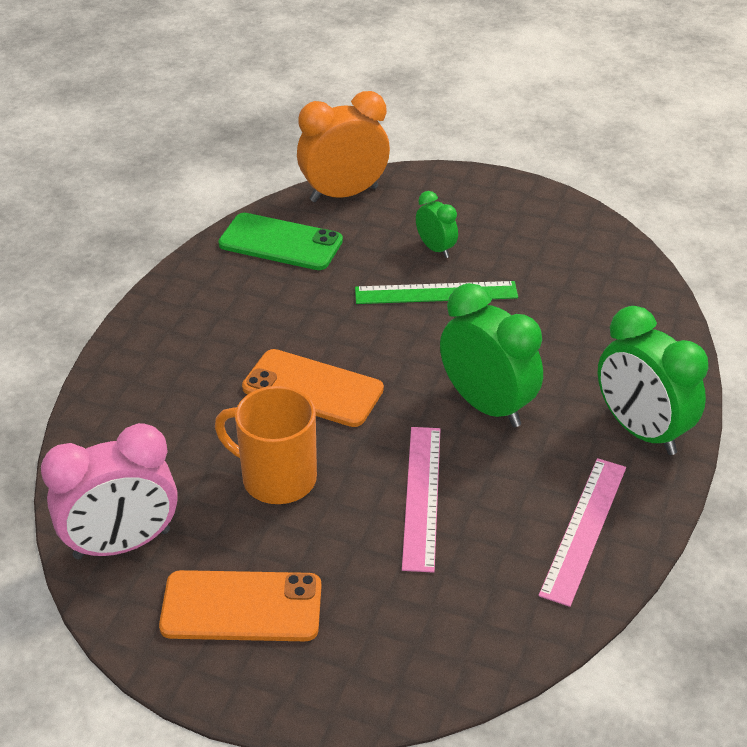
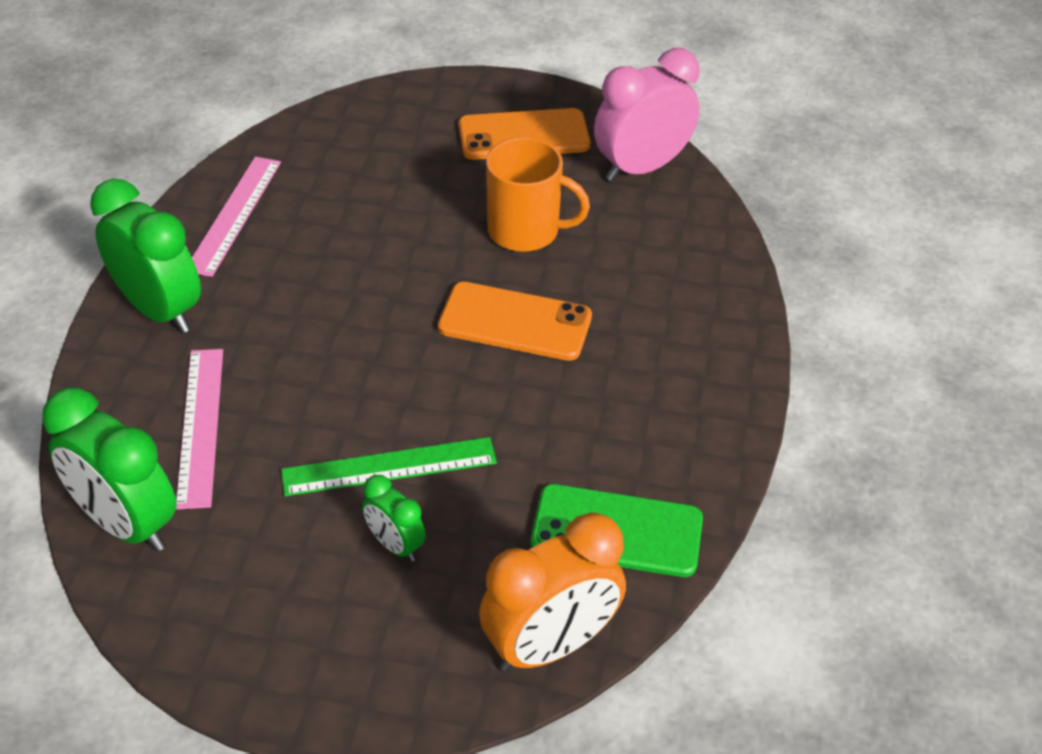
camera: 170 degrees right, 5 degrees up
pink ruler [402,427,441,573] -> pink ruler moved to [176,349,223,510]
green clock [440,283,543,427] -> green clock moved to [42,388,177,551]

